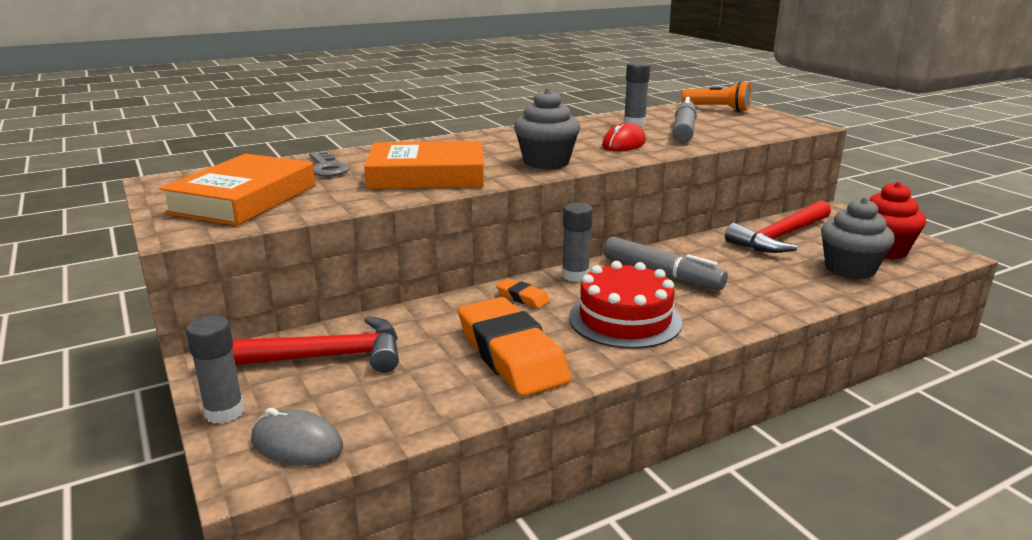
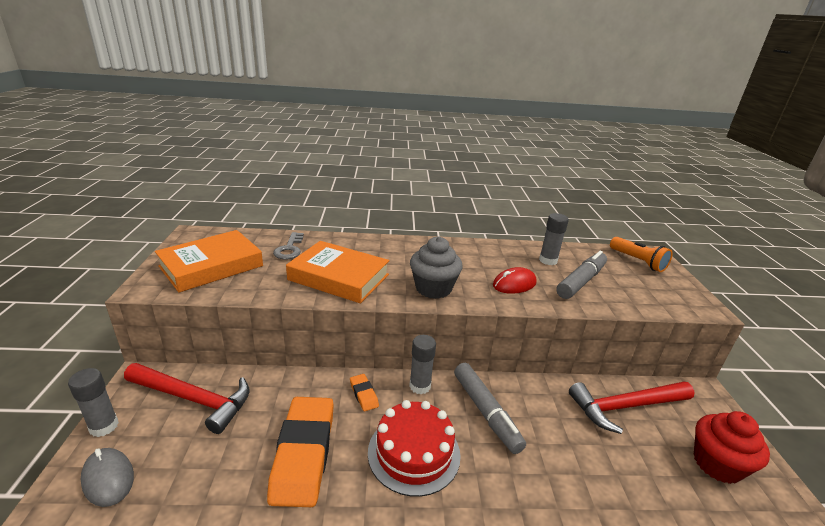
camera: 25 degrees right, 5 degrees up
grey cupcake [821,197,895,279] -> none

